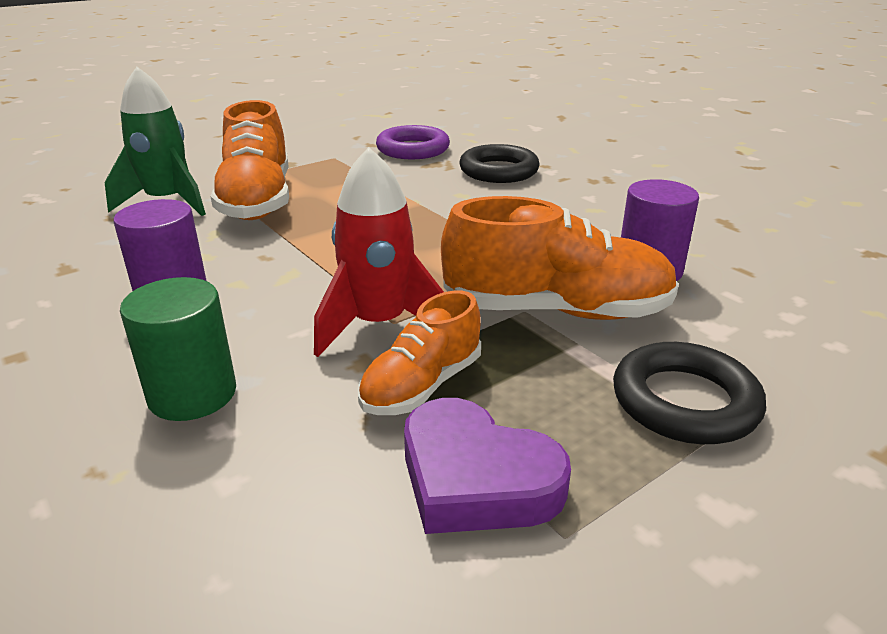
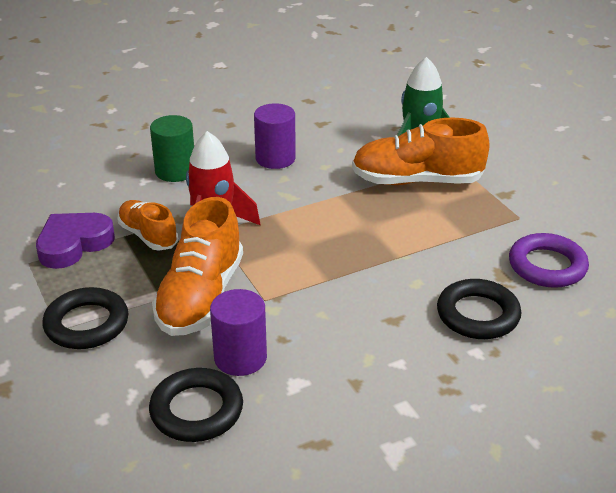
camera: 100 degrees right, 5 degrees up
none -> black ring [149,368,243,442]

